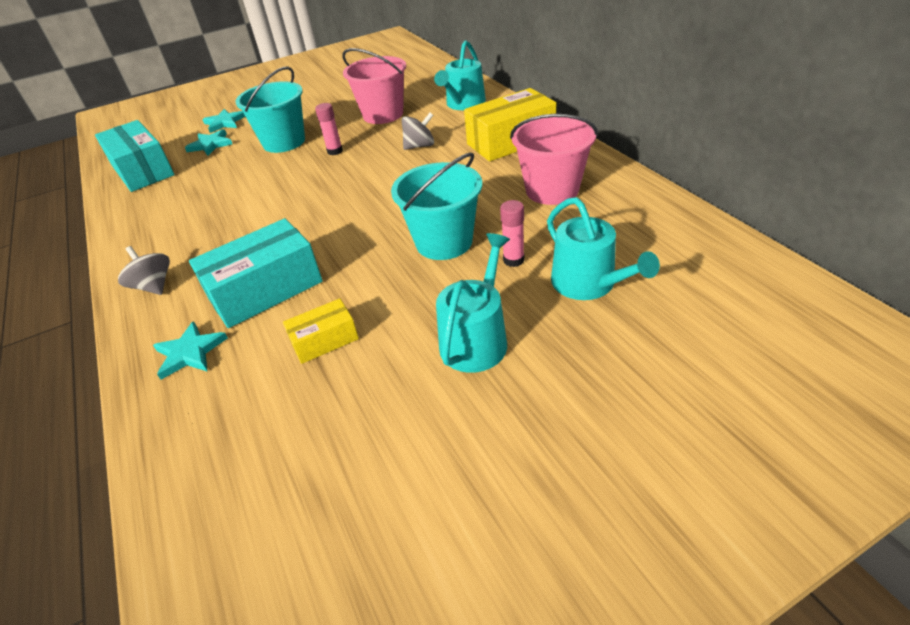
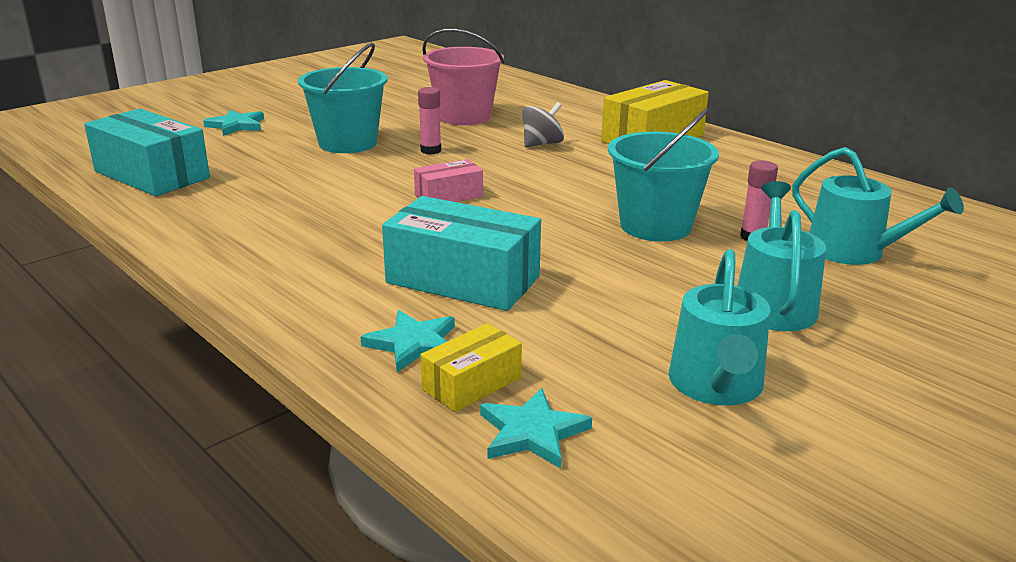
camera: 20 degrees left, 15 degrees down
grey spinning top [118,246,170,295] -> none
turquoise star [185,129,232,156] -> turquoise star moved to [480,388,592,468]
turquoise box [189,218,322,328] -> turquoise box turned 75 degrees clockwise [382,196,541,311]
yellow box [283,298,359,364] -> yellow box moved to [420,323,522,412]
turquoise watering can [434,40,486,110] -> turquoise watering can moved to [669,249,770,406]
pink bucket [510,114,598,205] -> none
none -> pink box [414,159,483,202]

